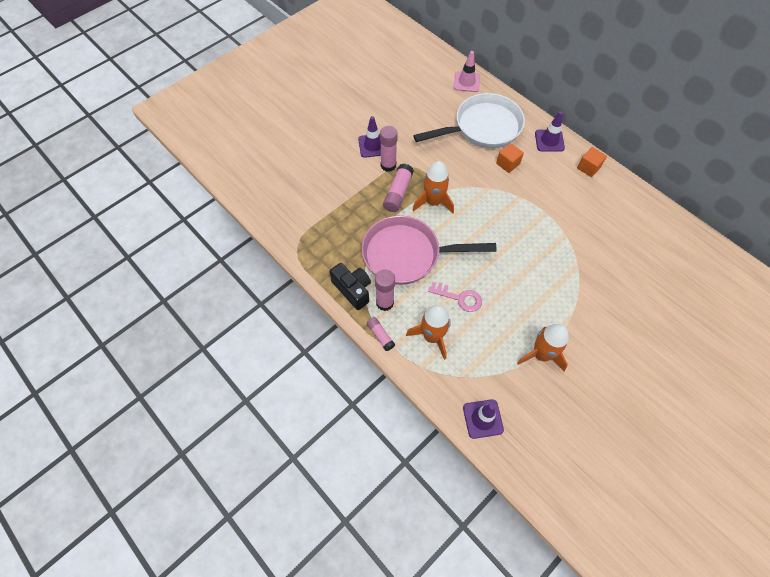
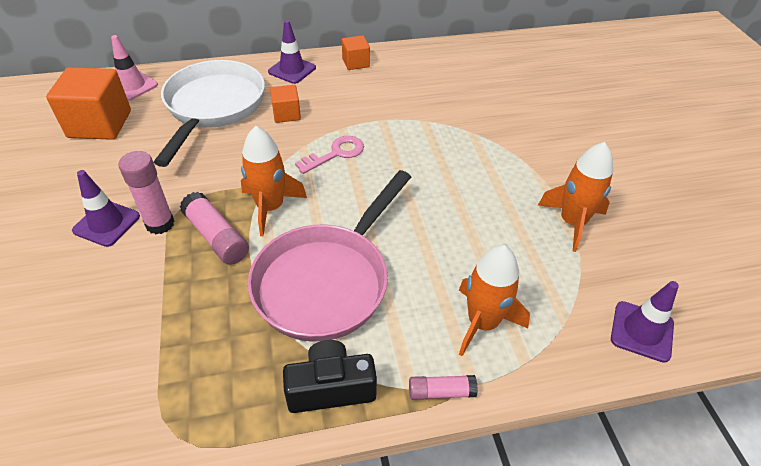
camera: 60 degrees left, 15 degrees down
pink glue stick [375,269,395,311] -> none
pink key [428,282,482,312] -> pink key moved to [295,136,364,174]
none -> orange cube [46,67,131,140]

